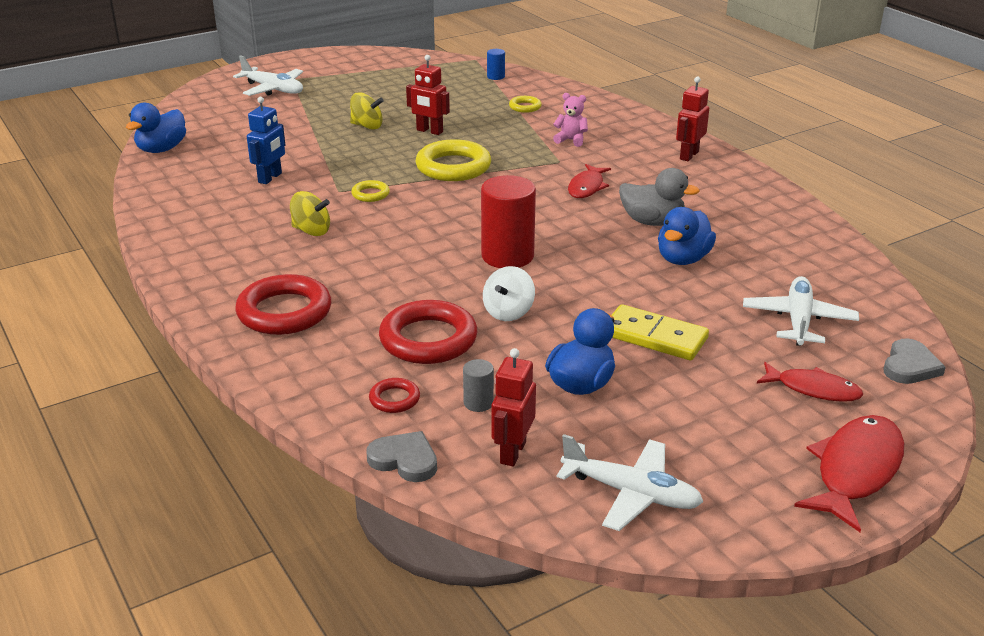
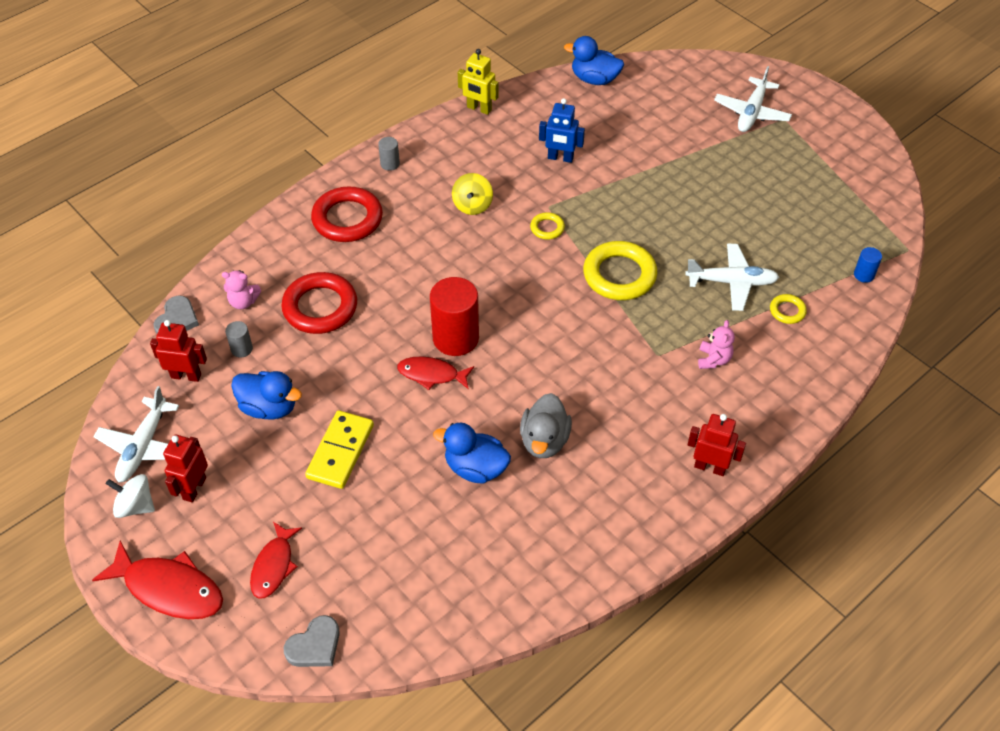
camera: 80 degrees right, 20 degrees up
yellow spinning top [350,92,383,129] -> none
red ring [369,378,420,413] -> pink teddy bear [222,270,261,309]
red robot [406,55,450,135] -> red robot moved to [163,434,208,503]
white spinning top [483,266,535,321] -> white spinning top moved to [106,474,155,518]
red fish [568,164,611,198] -> red fish moved to [397,356,474,390]
white plane [743,276,859,346] -> white plane moved to [685,243,779,311]
grey heart [884,338,946,384] -> grey heart turned 60 degrees counterclockwise [284,615,340,667]
none -> grey cylinder [378,137,400,171]
none -> yellow robot [458,49,498,115]

